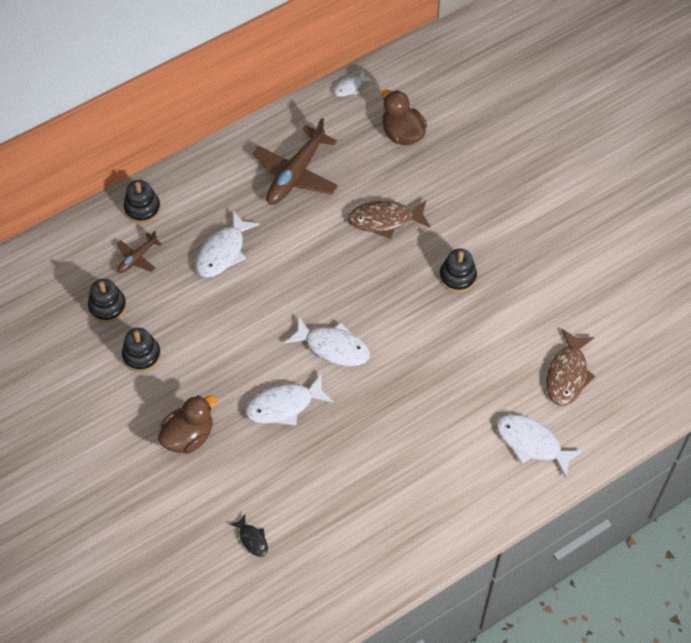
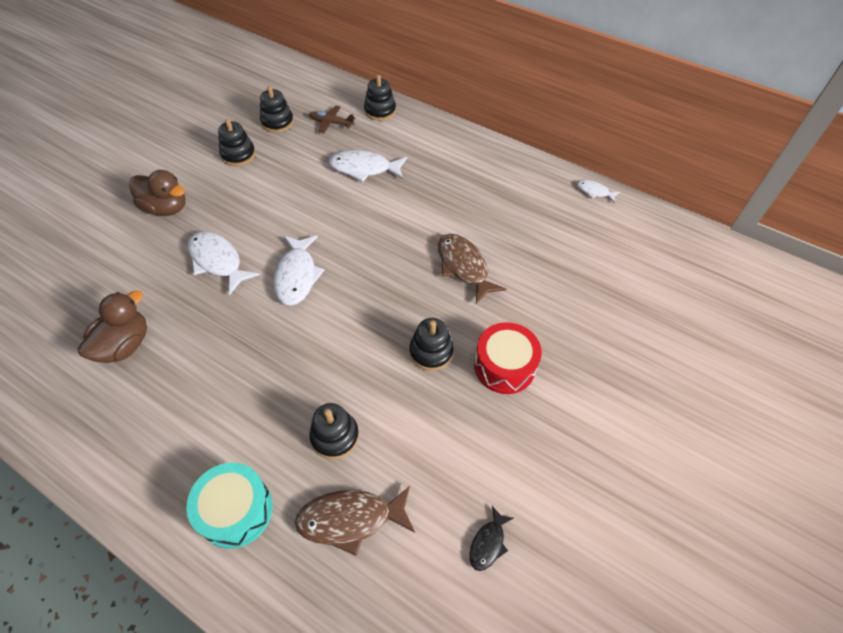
camera: 65 degrees right, 5 degrees down
black fish [230,514,268,557] -> black fish moved to [470,506,514,571]
brown plane [252,118,338,205] -> none
brown duck [381,90,427,145] -> brown duck moved to [78,291,147,363]
white fish [497,414,583,478] -> turquoise drum [186,463,273,549]
none -> black stacking toy [309,403,359,459]
none -> red drum [474,322,542,394]

